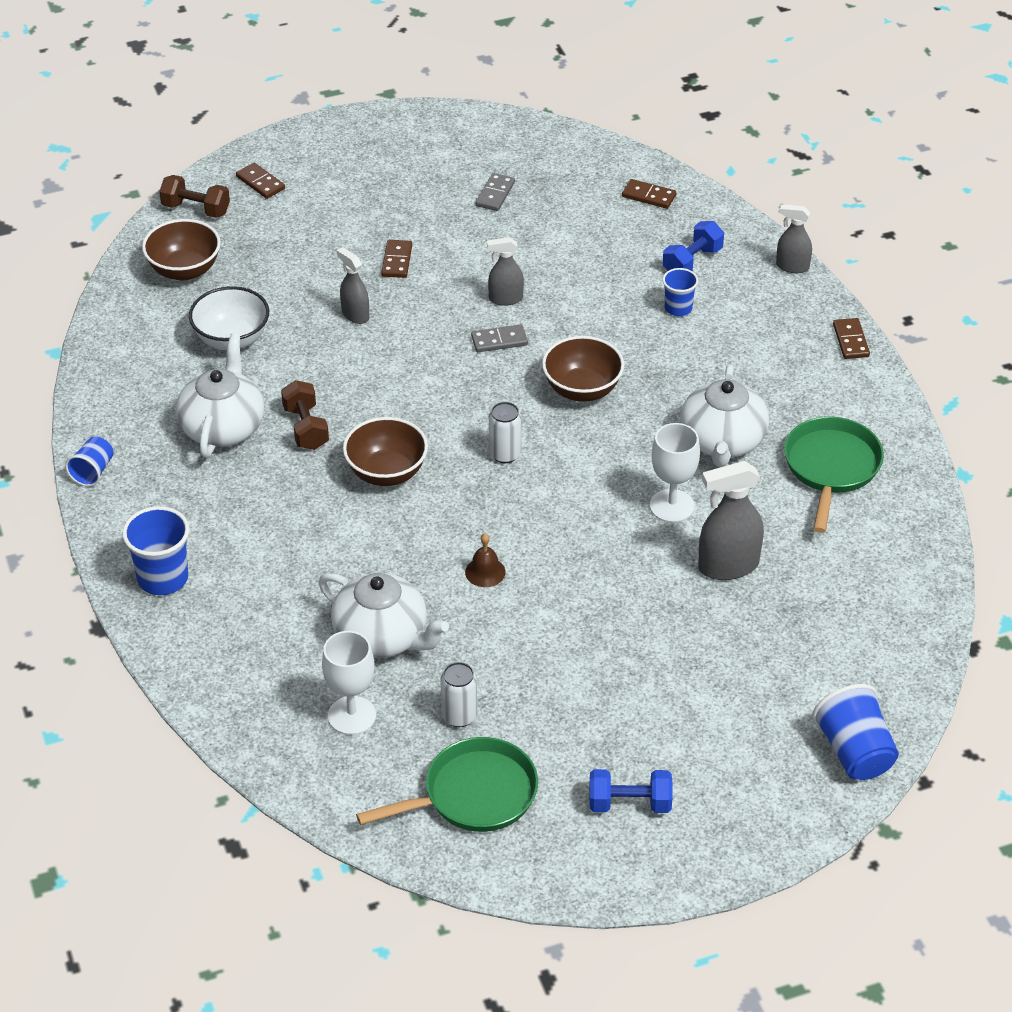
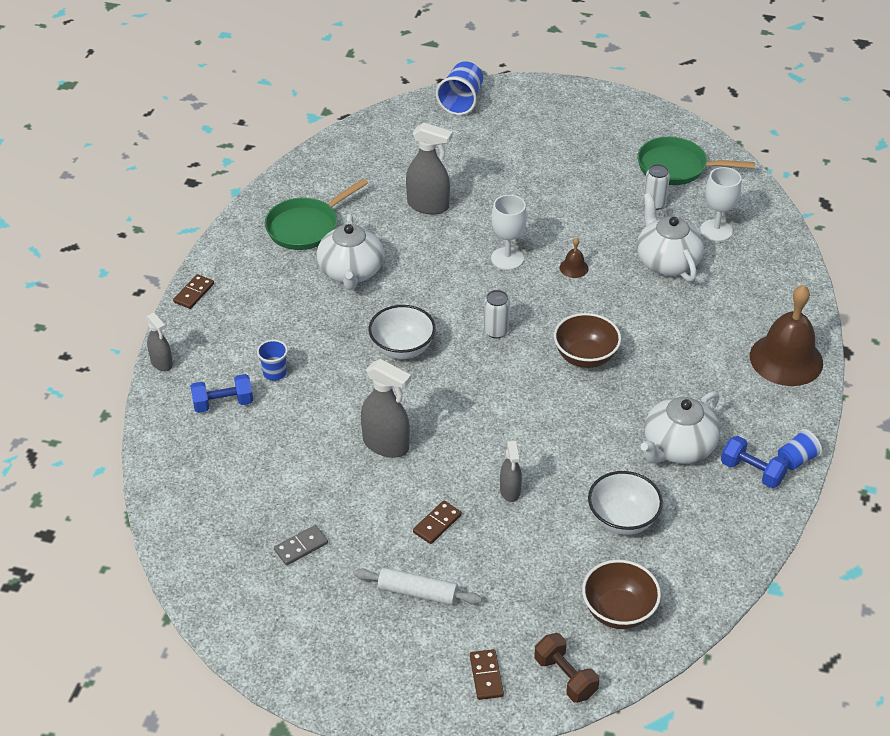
camera: 145 degrees left, 0 degrees up
blue cup [122,506,189,595] -> brown bell [750,285,823,386]
brown dumbbell [281,380,329,450] -> none
grey domino [471,324,528,352] -> none
grey spray bottle [487,237,524,306] -> grey spray bottle [361,359,411,458], size x1.65
brown bowl [542,336,624,402] -> white bowl [368,305,436,359]
blue dumbbell [589,769,672,813] -> blue dumbbell moved to [721,436,789,488]
brown domino [622,179,676,209] -> none
white goblet [650,423,700,523] -> white goblet moved to [491,195,527,270]
white teapot [680,364,769,467] -> white teapot turned 135 degrees clockwise [317,213,384,290]
none -> white rolling pin [354,568,482,605]

